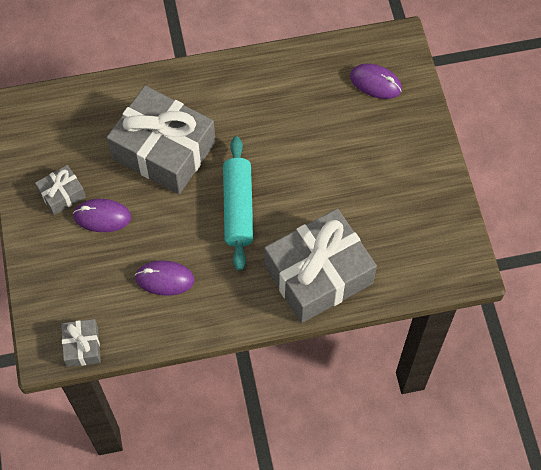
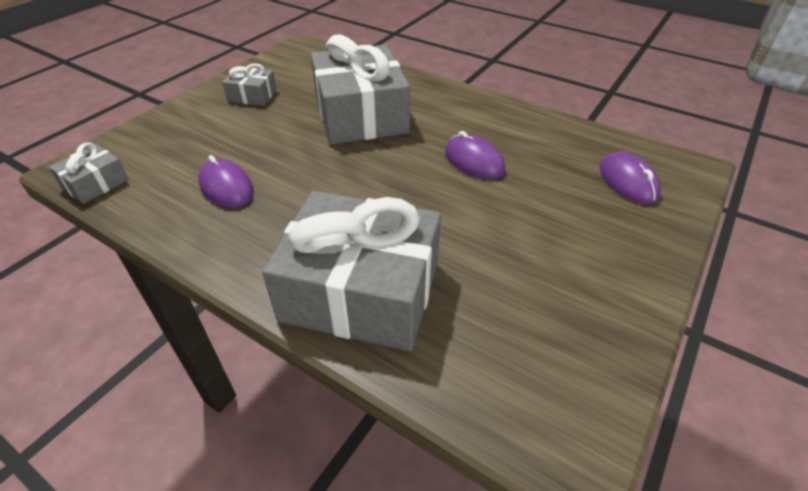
camera: 45 degrees right, 20 degrees down
purple mouse [73,199,131,232] -> purple mouse moved to [445,131,505,179]
turquoise rolling pin [223,136,253,271] -> none

